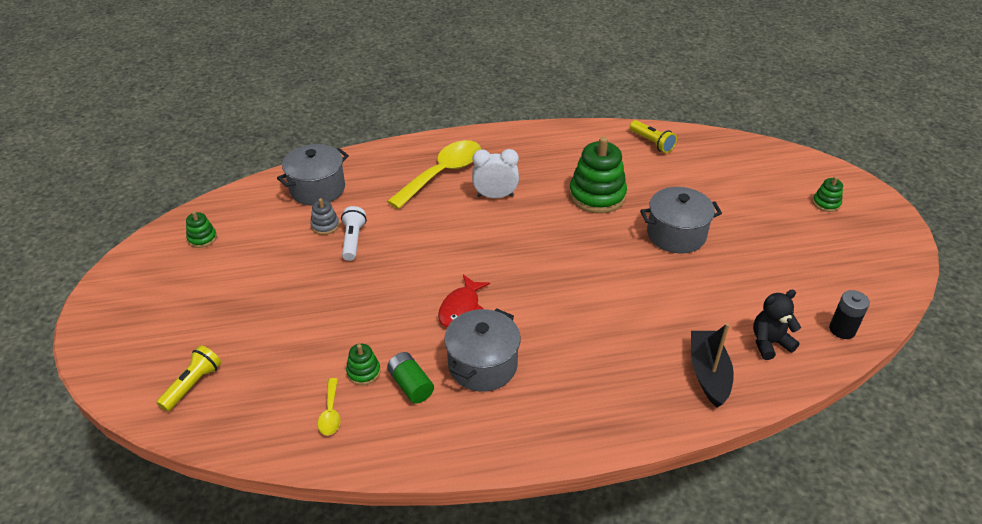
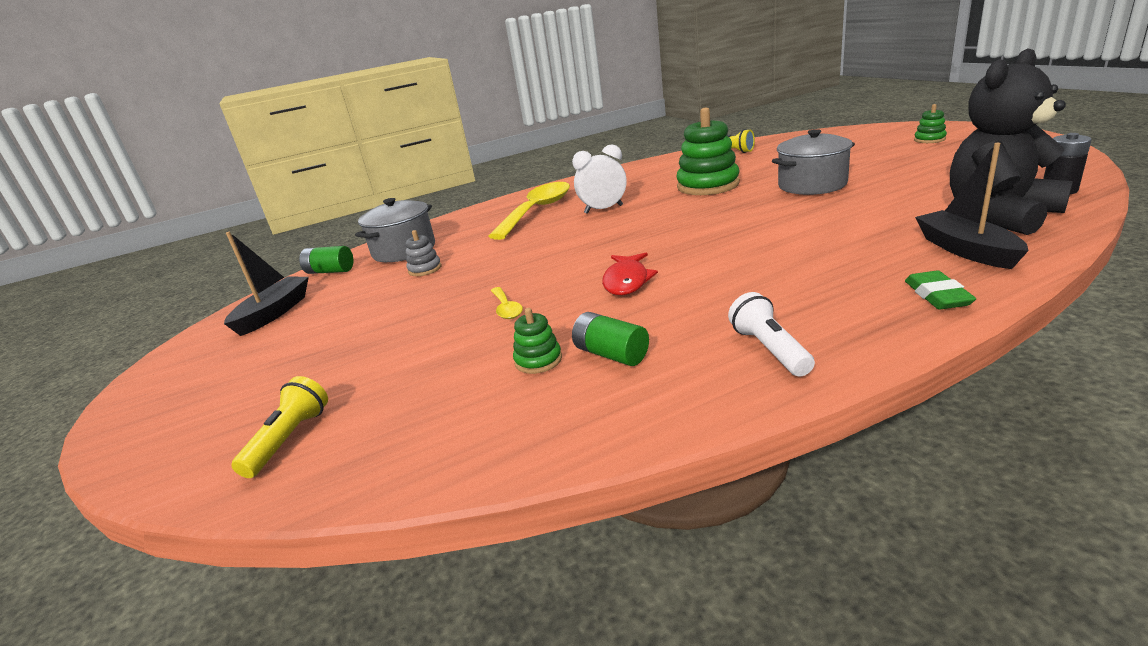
camera: 10 degrees left, 15 degrees down
green stacking toy [186,211,217,248] -> black boat [224,232,309,336]
yellow spoon [318,378,341,435] -> yellow spoon moved to [491,287,523,319]
white flashlight [341,206,367,261] -> white flashlight moved to [728,292,815,377]
grey pot [444,308,520,392] -> none
black teddy bear [753,290,801,360] -> black teddy bear [950,48,1073,235], size x1.90
none -> green battery [299,246,353,274]
none -> green eraser [905,270,976,309]

